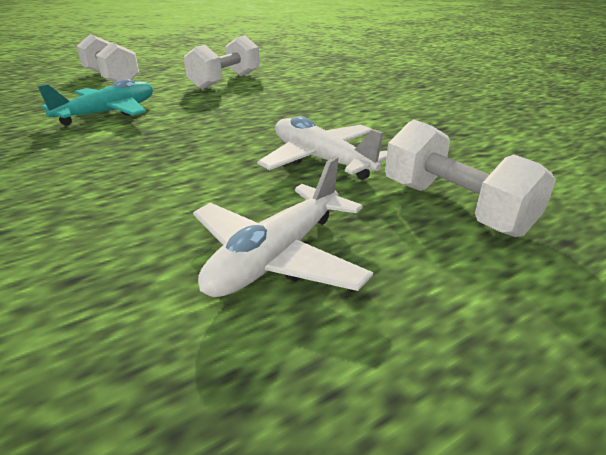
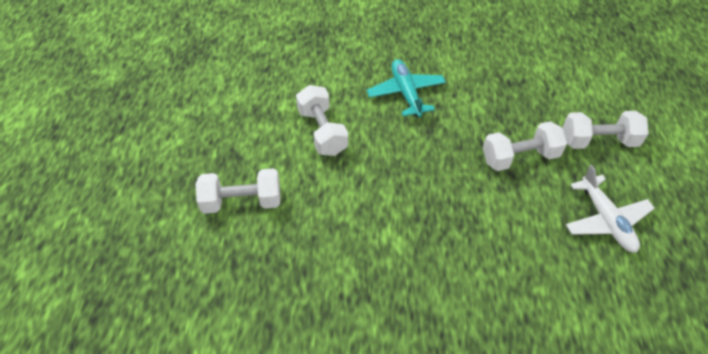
camera: 55 degrees left, 20 degrees up
turquoise plane [38,79,153,126] -> turquoise plane moved to [367,59,446,117]
white plane [257,116,387,180] -> white dumbbell [483,121,567,171]

